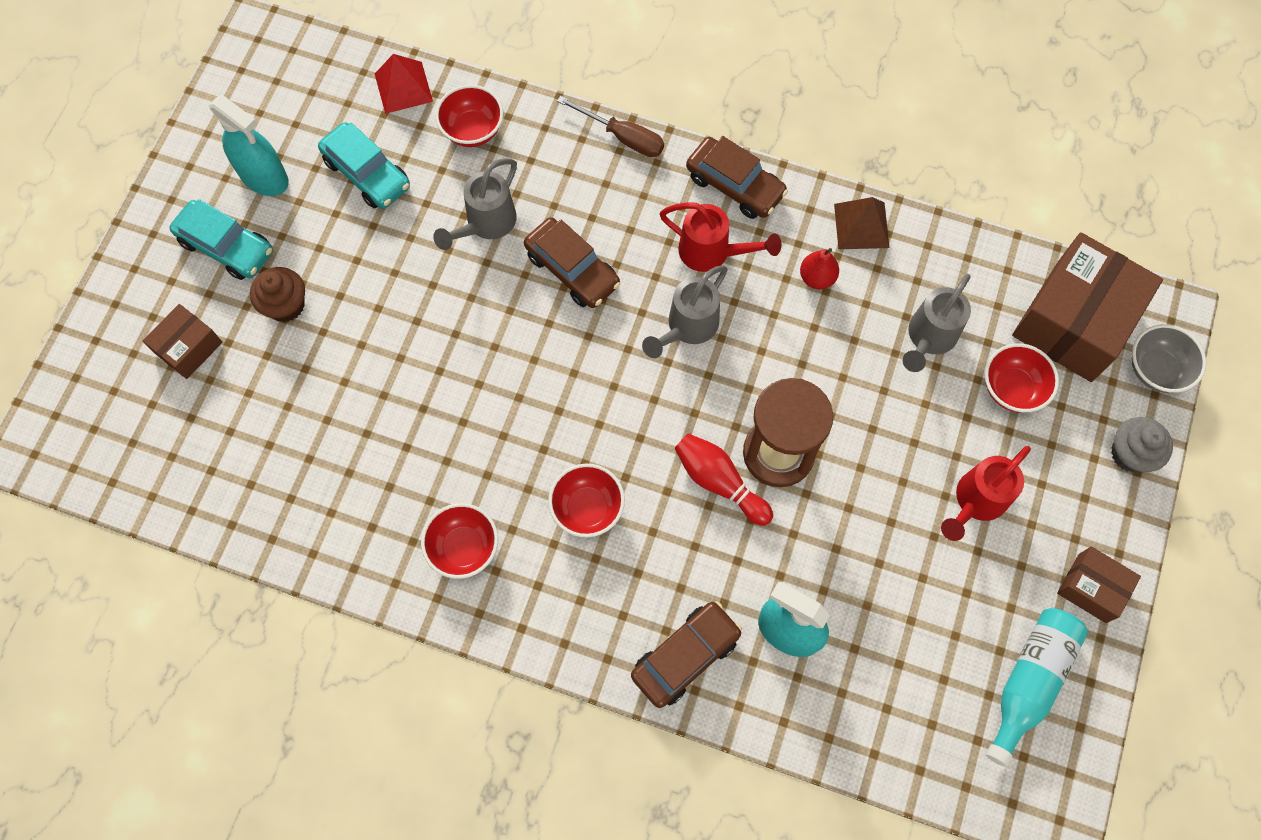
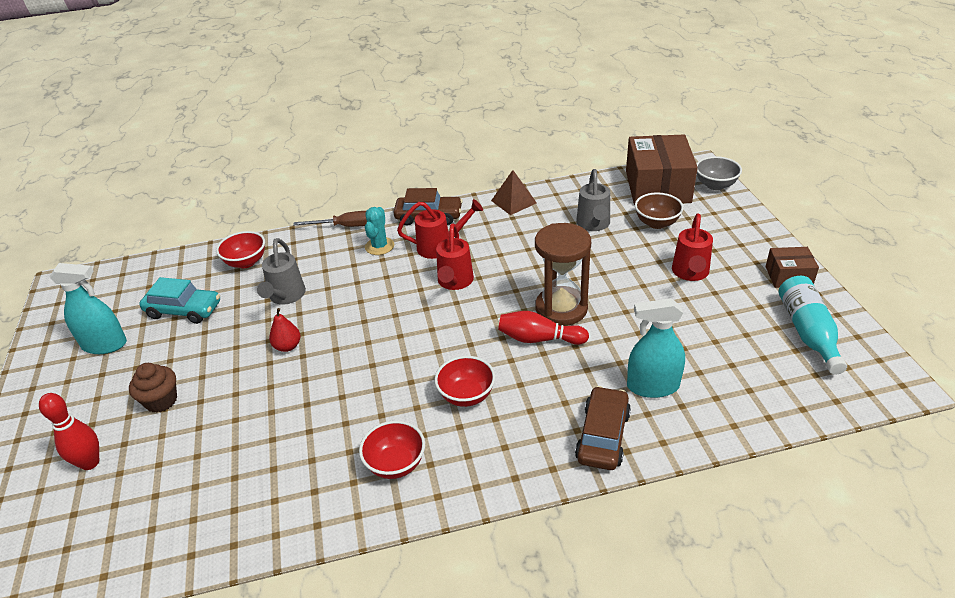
camera: 30 degrees left, 30 degrees down
brown box [143,304,222,379] -> red bowling pin [39,393,99,470]
turquoise car [169,199,273,280] -> none
red pyramid [375,54,433,114] -> none
brown car [524,217,620,308] -> none
grey watering can [642,265,728,358] -> red watering can [436,223,474,290]
red pear [800,248,839,289] -> red pear moved to [269,308,301,352]
red bowl [985,343,1059,412] -> brown bowl [635,192,684,229]
grey cupcake [1111,417,1173,473] -> none
none -> turquoise cactus [365,207,394,255]

